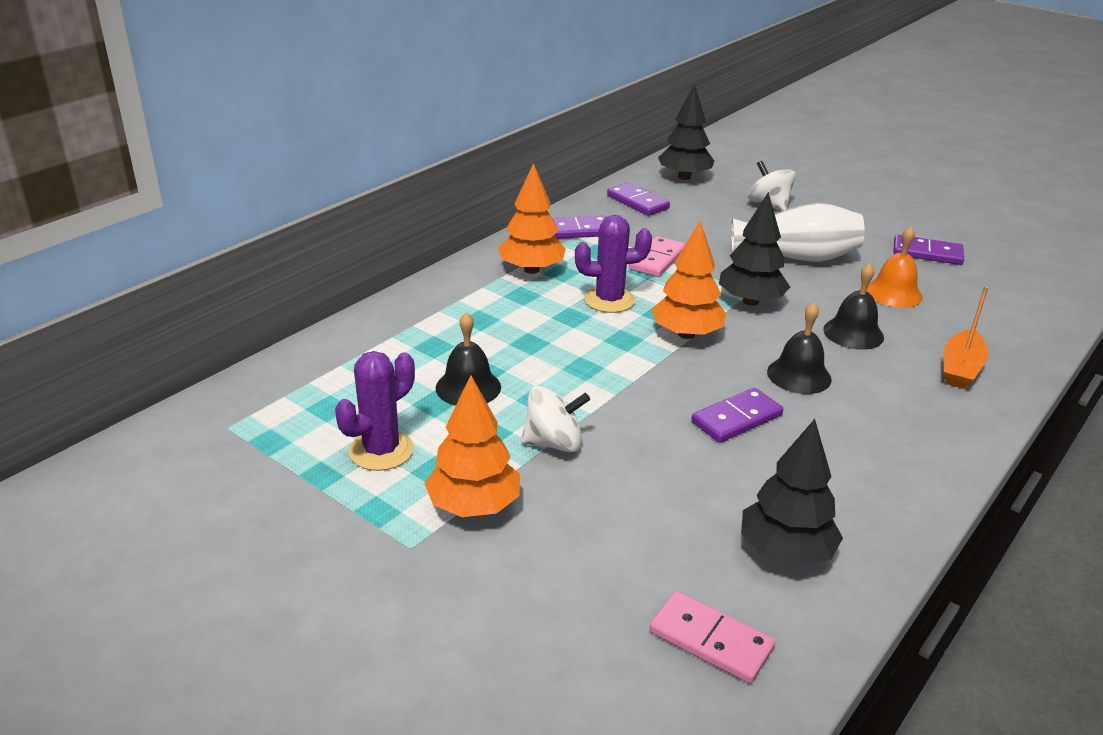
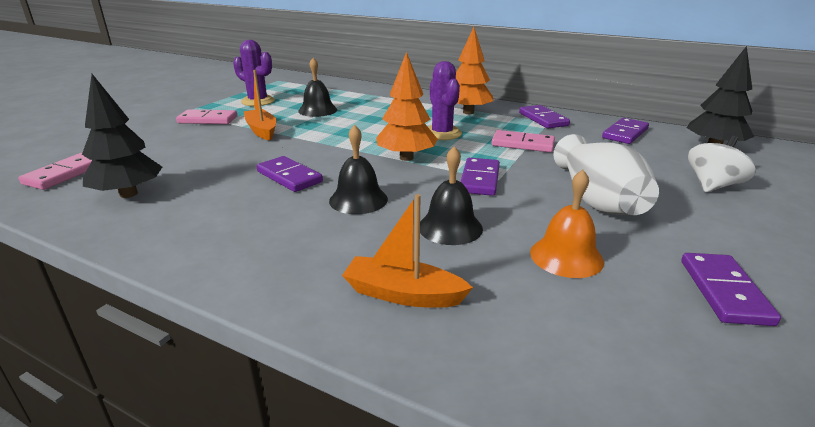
camera: 80 degrees right, 5 degrees down
orange tree [424,375,520,517] -> pink domino [176,109,237,124]
white spinning top [521,386,590,453] -> orange boat [244,70,277,140]
black tree [719,192,790,306] -> purple domino [460,158,500,196]

